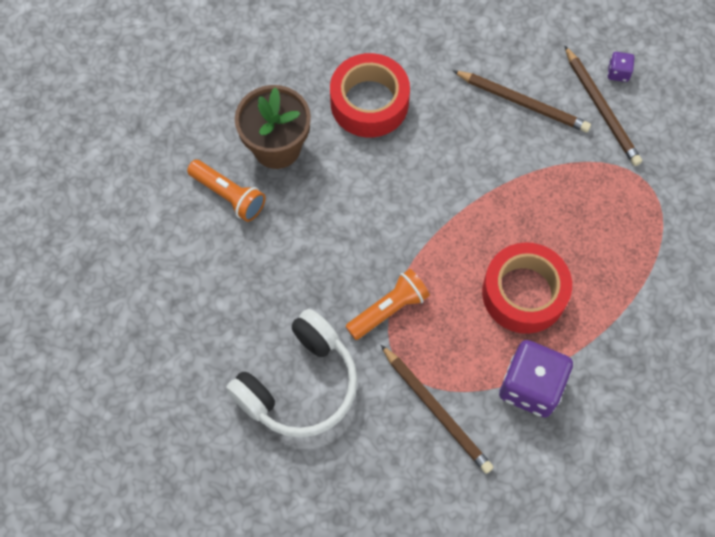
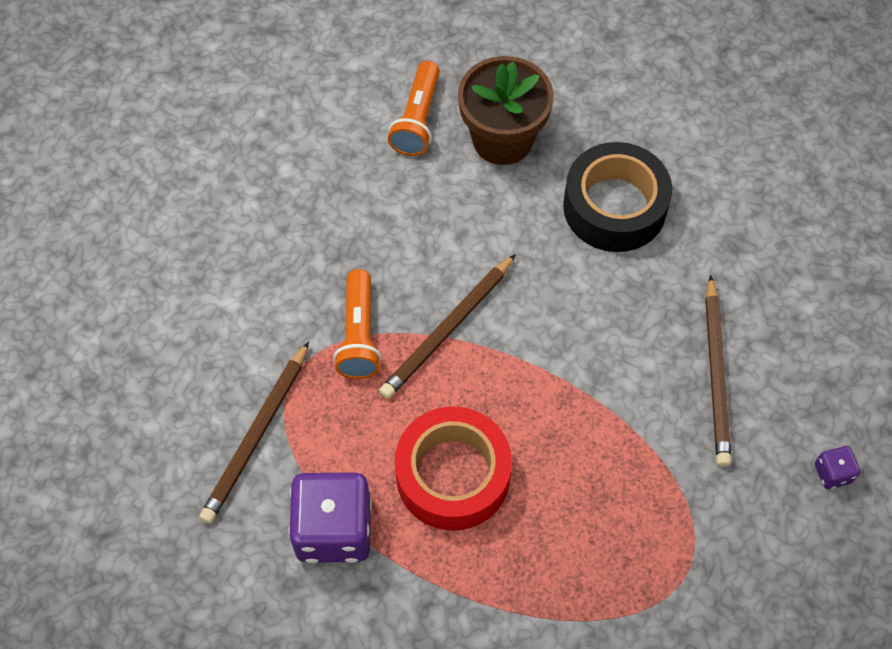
camera: 65 degrees right, 5 degrees down
white headphones [226,309,358,438] -> none
red tape [330,53,410,138] -> black tape [563,142,672,252]
orange flashlight [346,269,430,340] -> orange flashlight turned 60 degrees clockwise [334,269,382,379]
brown pencil [564,45,642,166] -> brown pencil moved to [379,254,516,399]

